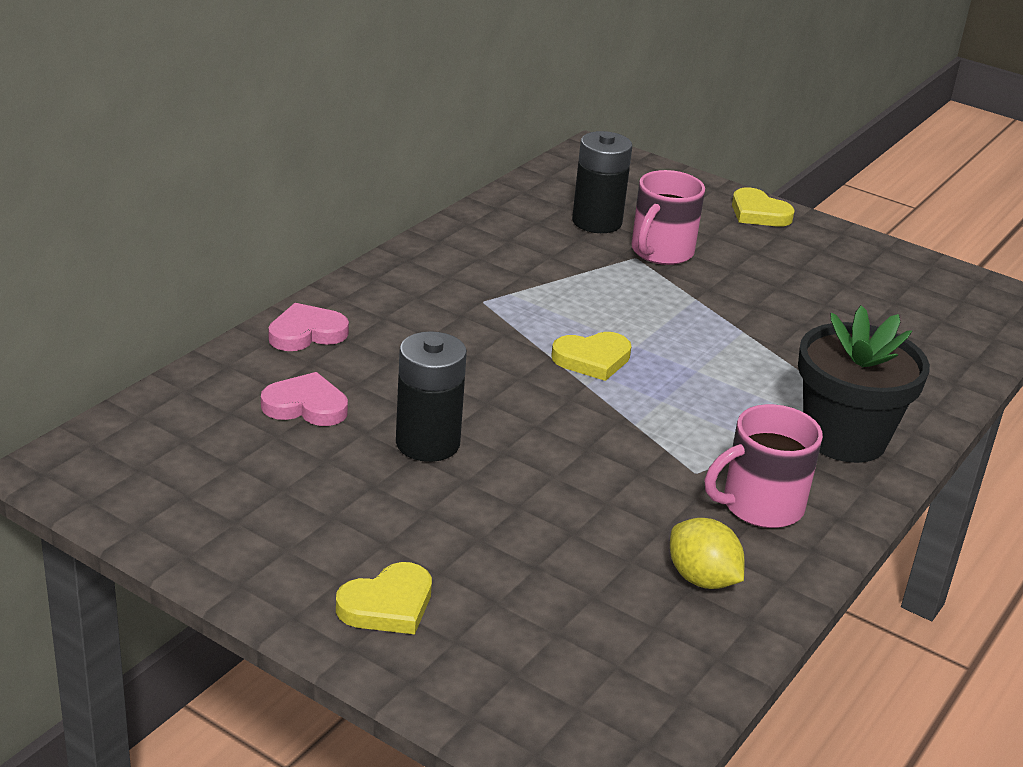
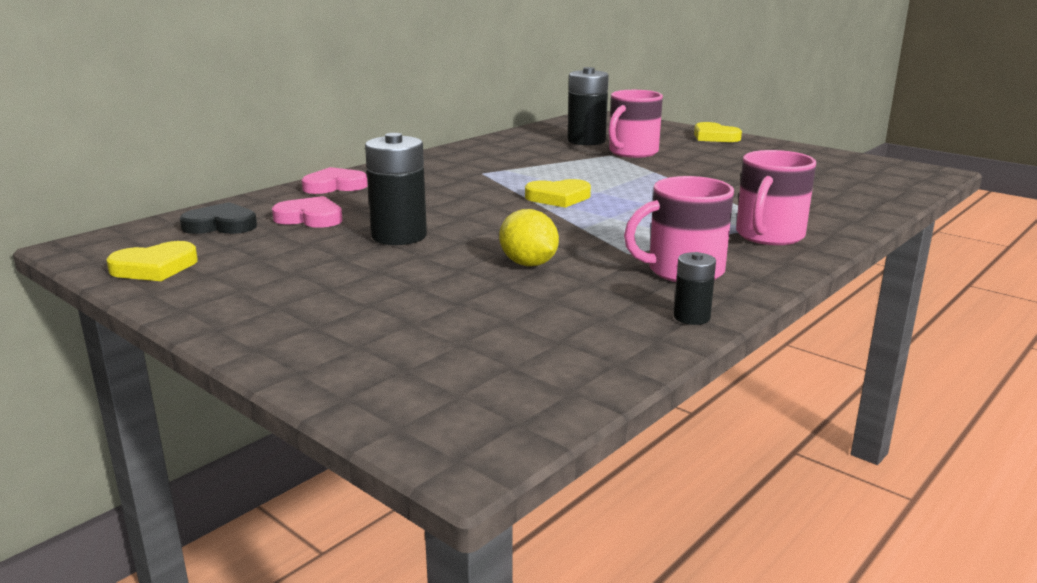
camera: 10 degrees right, 10 degrees down
yellow heart [336,562,432,634] -> yellow heart moved to [106,241,198,281]
yellow lemon [670,518,745,589] -> yellow lemon moved to [499,209,559,266]
black flower pot [798,306,930,463] -> pink mug [736,150,816,245]
none -> black heart [180,202,257,234]
none -> black battery [674,252,716,325]

